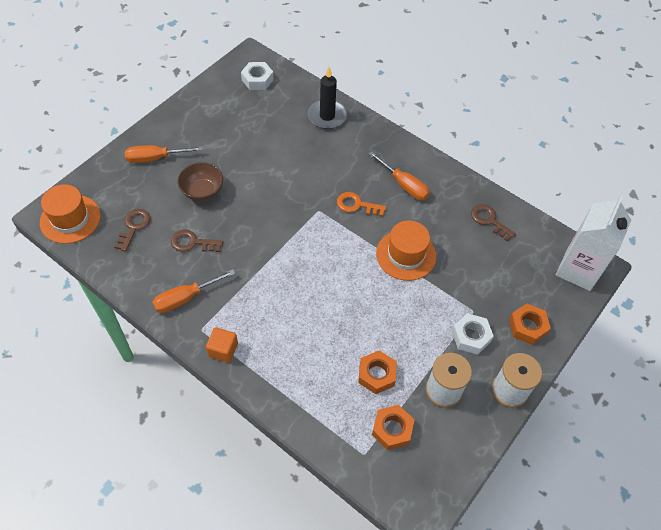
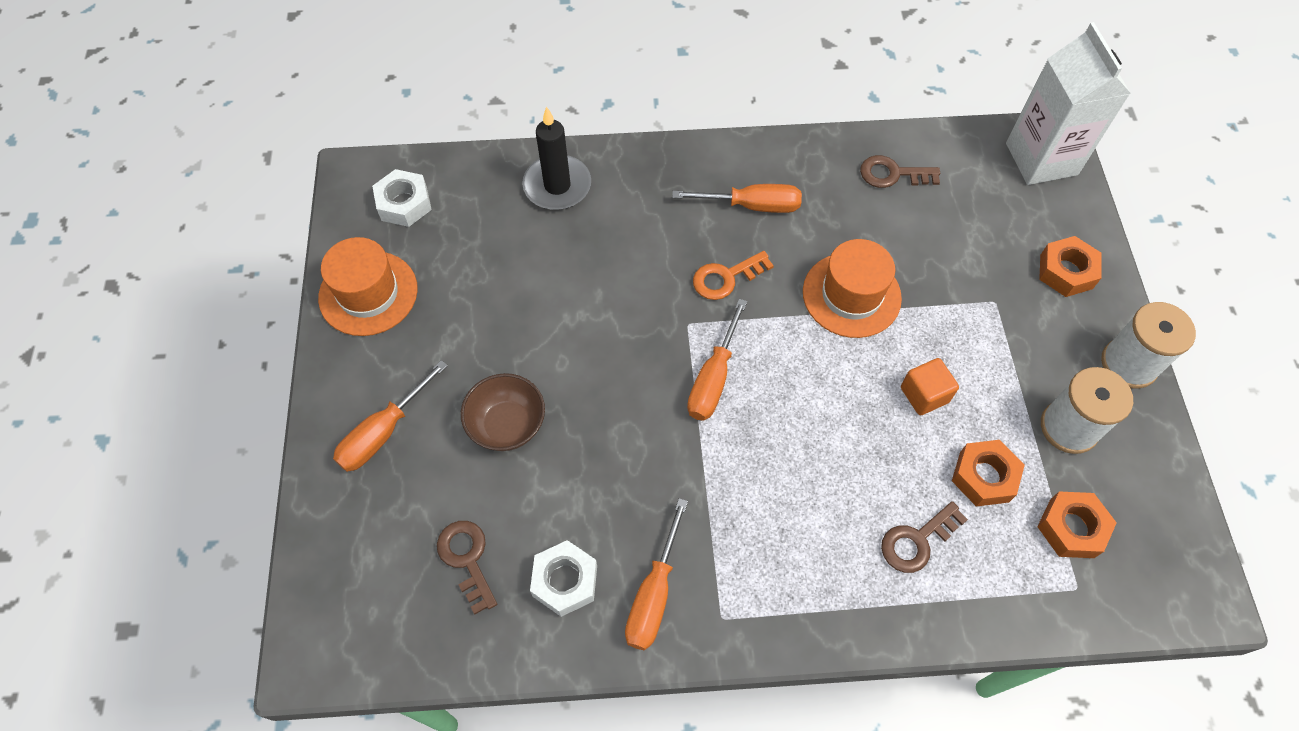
camera: 40 degrees left, 5 degrees up
orange hat [40,184,101,244] -> orange hat moved to [318,237,418,336]
brown key [171,230,223,252] -> brown key moved to [881,501,968,573]
orange cube [206,327,238,363] -> orange cube moved to [901,358,959,415]
white nut [452,313,494,355] -> white nut moved to [530,540,597,617]
none -> orange screwdriver [687,299,747,420]

